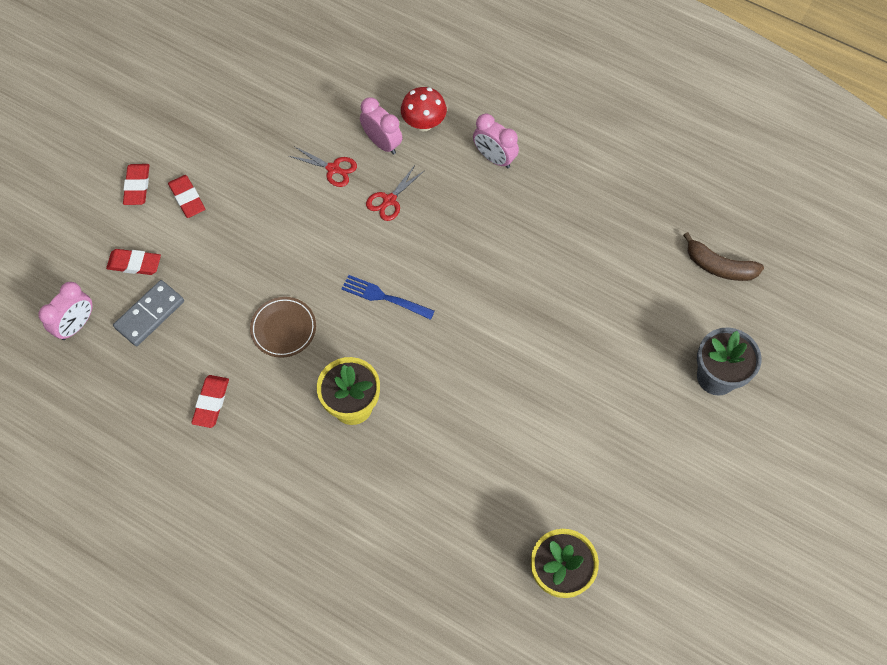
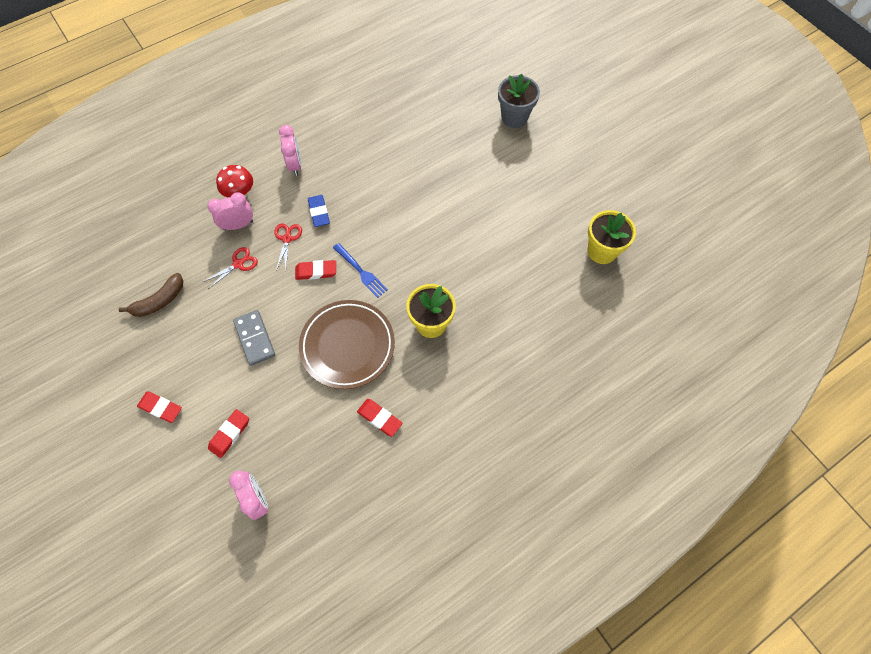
camera: 65 degrees left, 0 degrees up
grey domino [113,280,184,346] -> grey domino moved to [233,310,275,366]
red eraser [168,175,205,218] -> red eraser moved to [295,260,336,280]
brown plate [250,297,316,358] -> brown plate [299,300,395,389], size x1.80
blue fork [342,275,435,320] -> blue fork turned 90 degrees counterclockwise [333,243,388,298]
red scissors [366,165,425,221] -> red scissors turned 150 degrees counterclockwise [274,223,302,270]
pink clock [473,114,519,168] -> pink clock turned 75 degrees counterclockwise [279,125,302,176]
brown banana [683,232,764,281] -> brown banana moved to [118,273,183,317]
none -> blue eraser [308,195,330,227]

